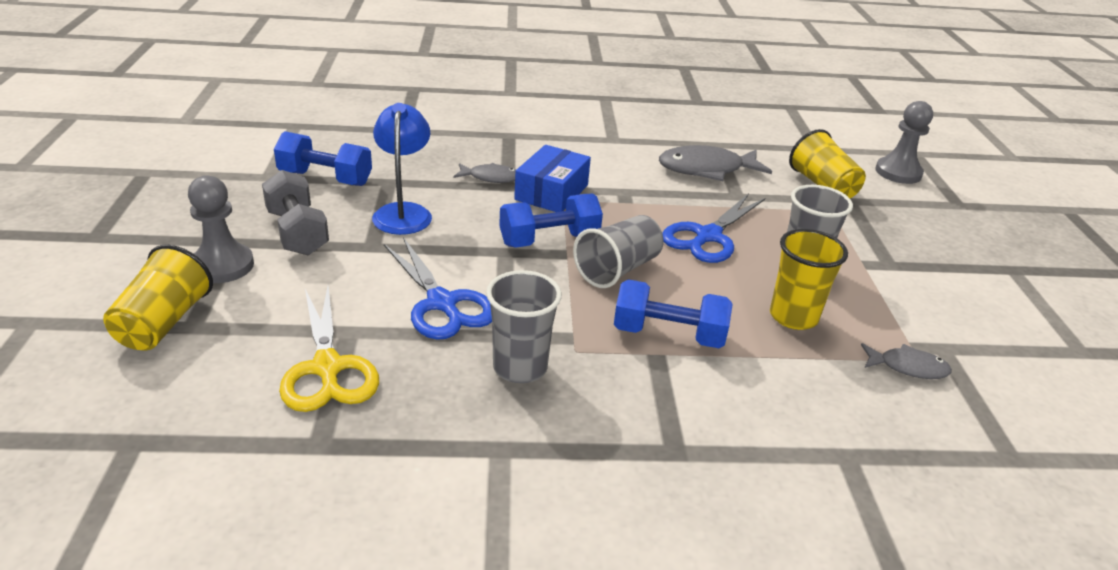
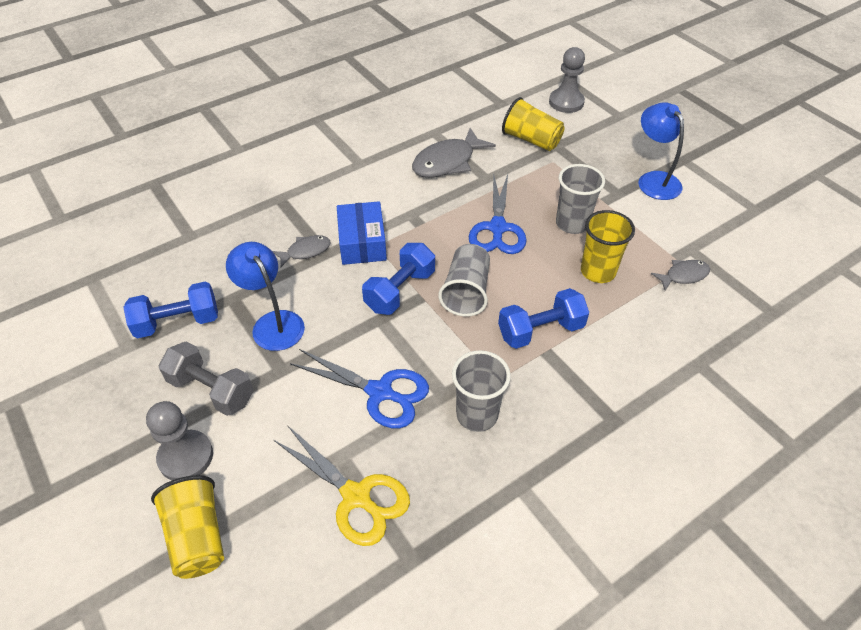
camera: 30 degrees left, 15 degrees up
none -> blue lamp [638,102,684,200]

